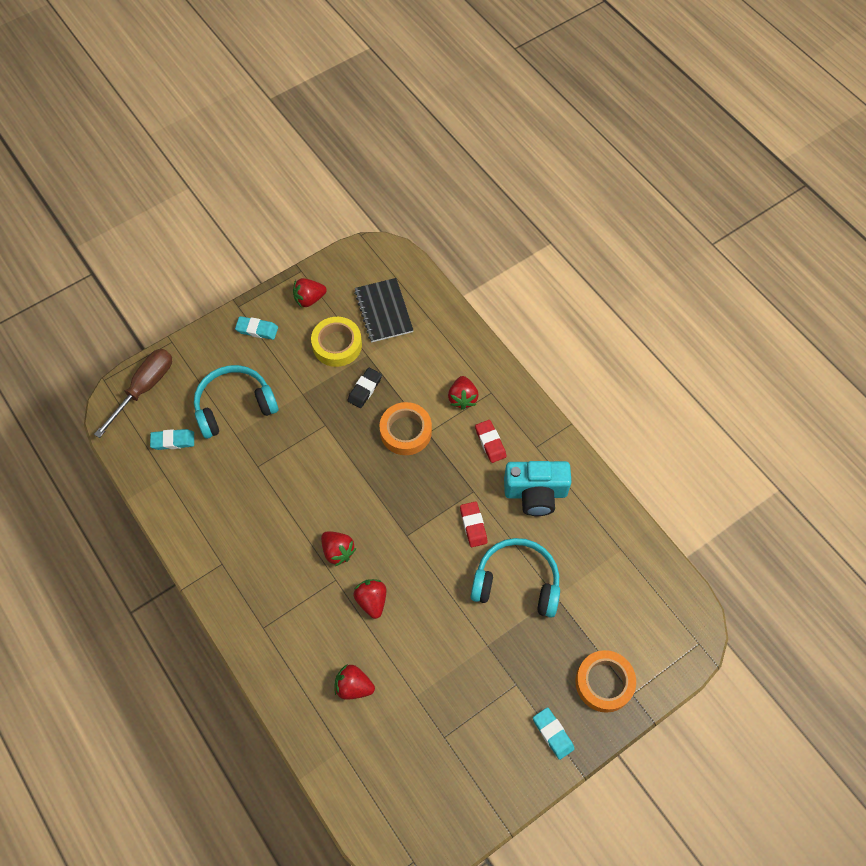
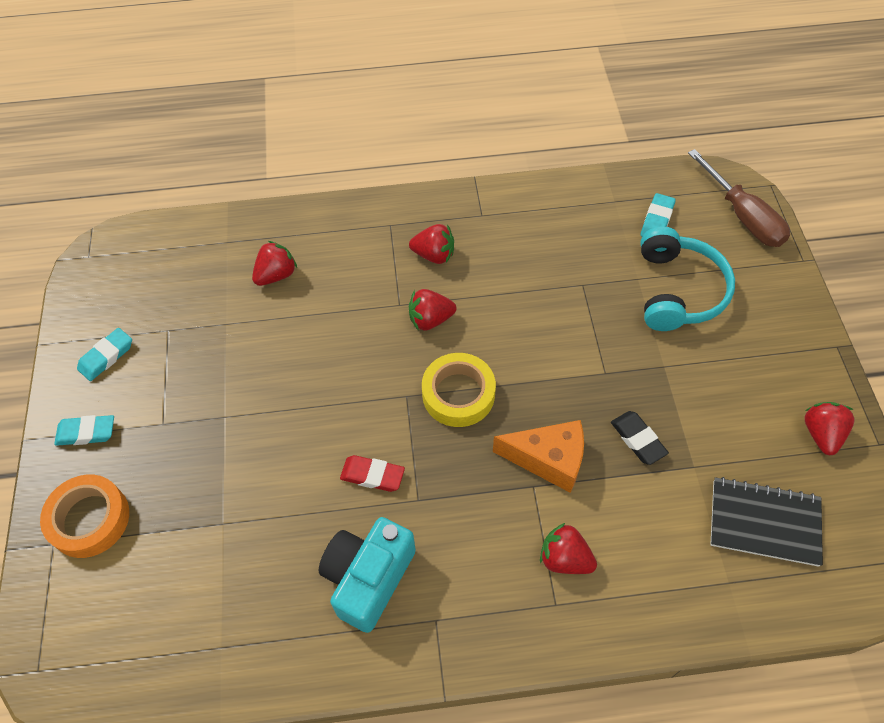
camera: 120 degrees right, 5 degrees down
turquoise eraser [235,316,278,340] -> turquoise eraser moved to [77,328,132,381]
yellow tape [311,317,362,367] -> yellow tape moved to [422,353,496,427]
red strawberry [353,579,386,619] -> red strawberry moved to [409,224,454,264]
orange tape [380,402,432,455] -> orange cheese [493,420,584,493]
turquoise headphones [471,538,560,618] -> none
red eraser [475,420,506,463] -> none

